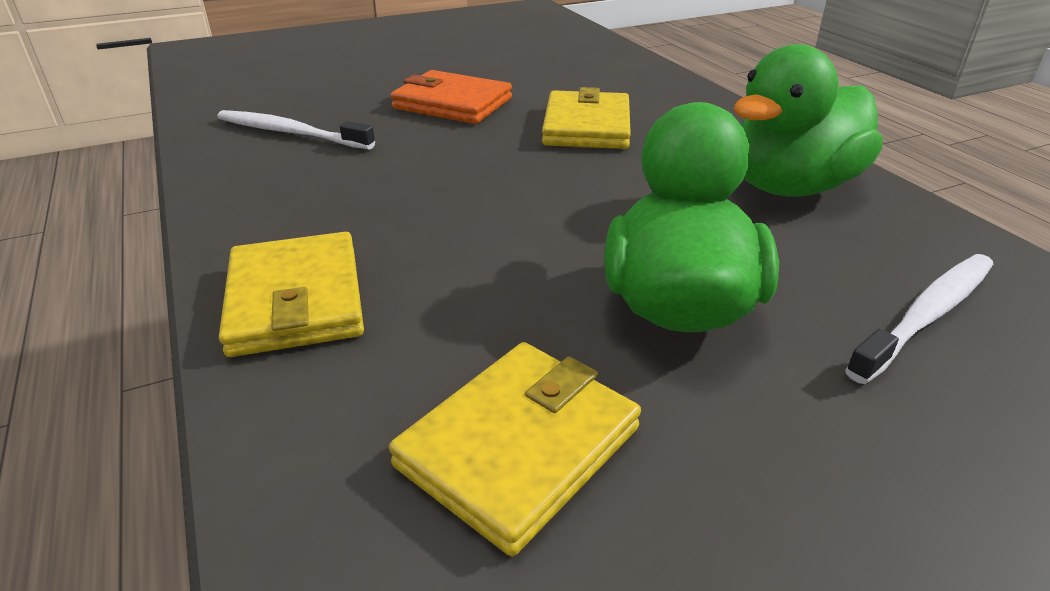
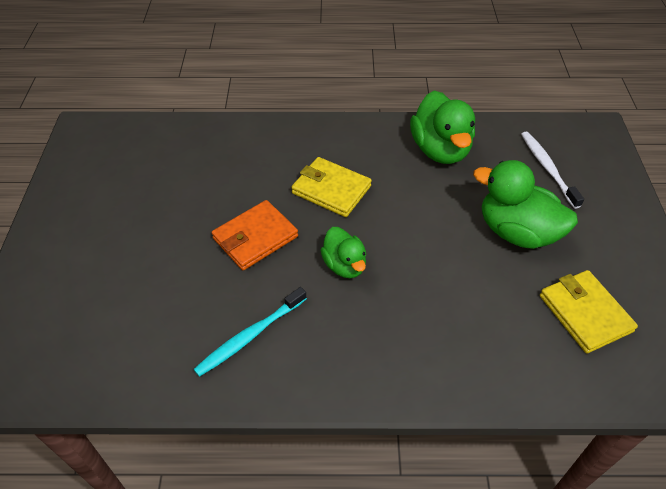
camera: 65 degrees left, 15 degrees up
white toothbrush [217,110,375,149] -> turquoise toothbrush [194,287,307,377]
yellow wallet [219,232,364,357] -> none
none -> green duck [320,227,366,278]

